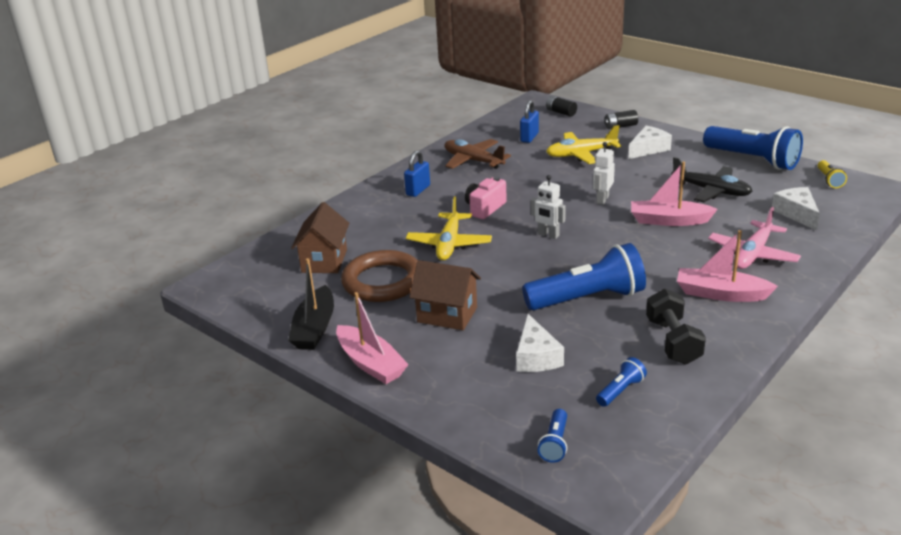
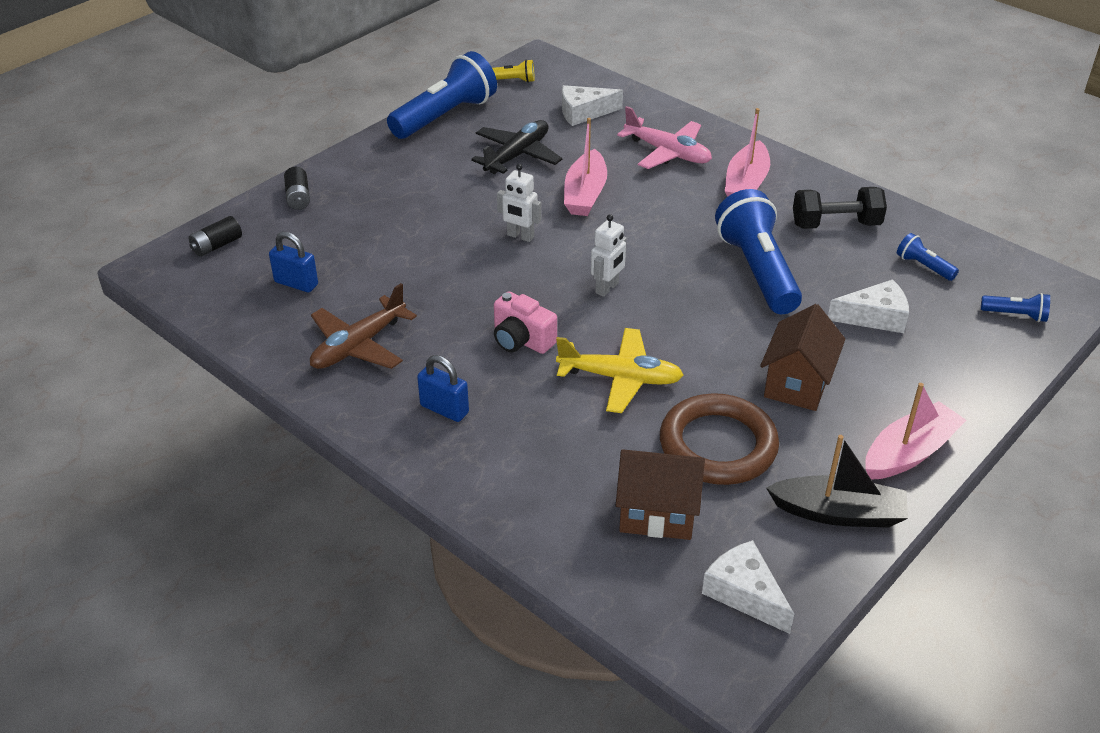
camera: 90 degrees left, 10 degrees up
yellow plane [546,125,621,164] -> none
white cheese [628,126,672,159] -> white cheese moved to [702,540,794,634]

